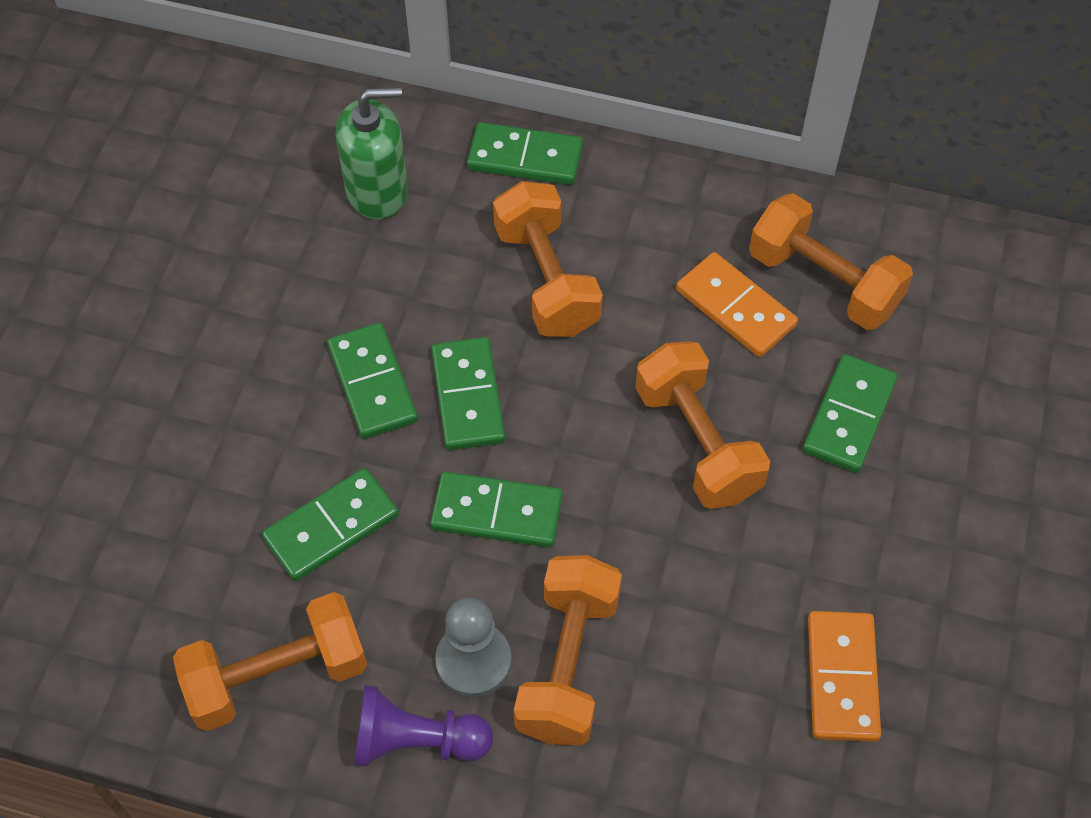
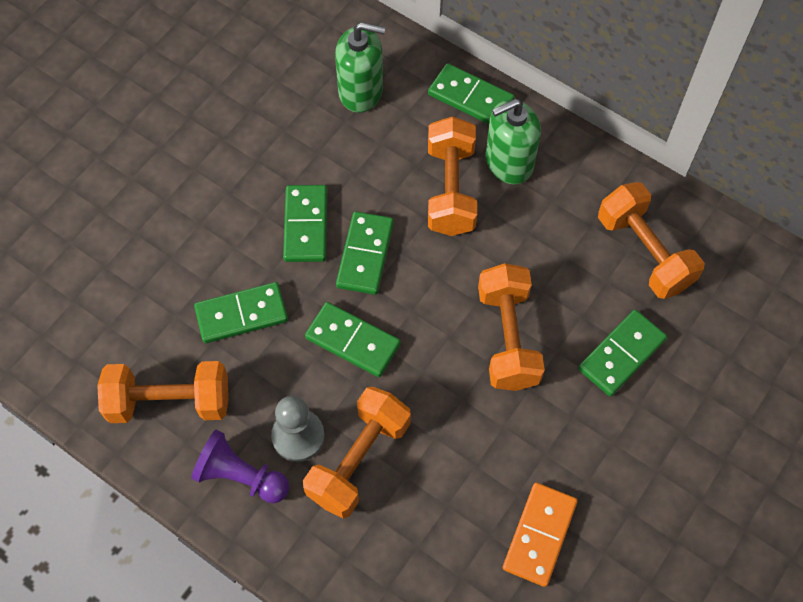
camera: 20 degrees right, 5 degrees up
orange domino [676,252,798,357] -> none
none -> green soap dispenser [486,99,541,184]

